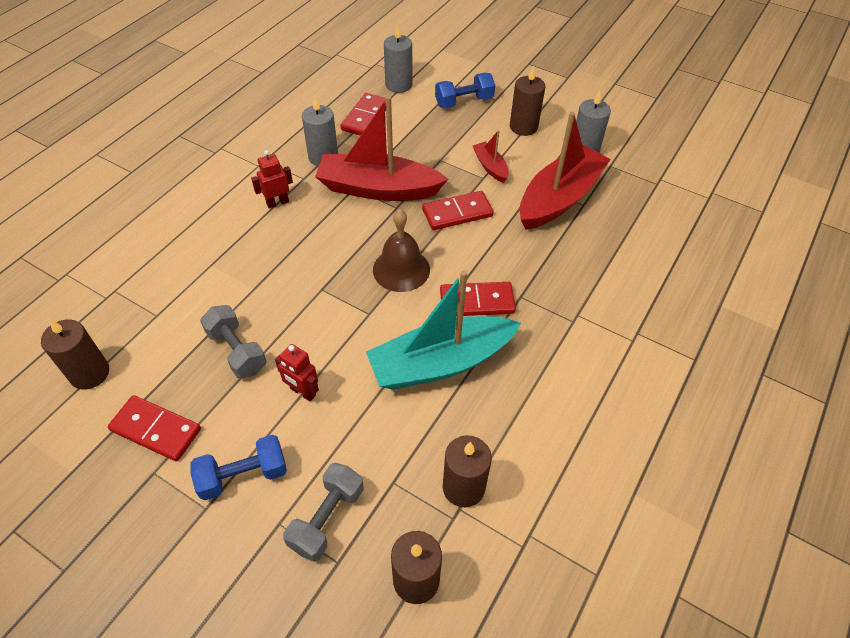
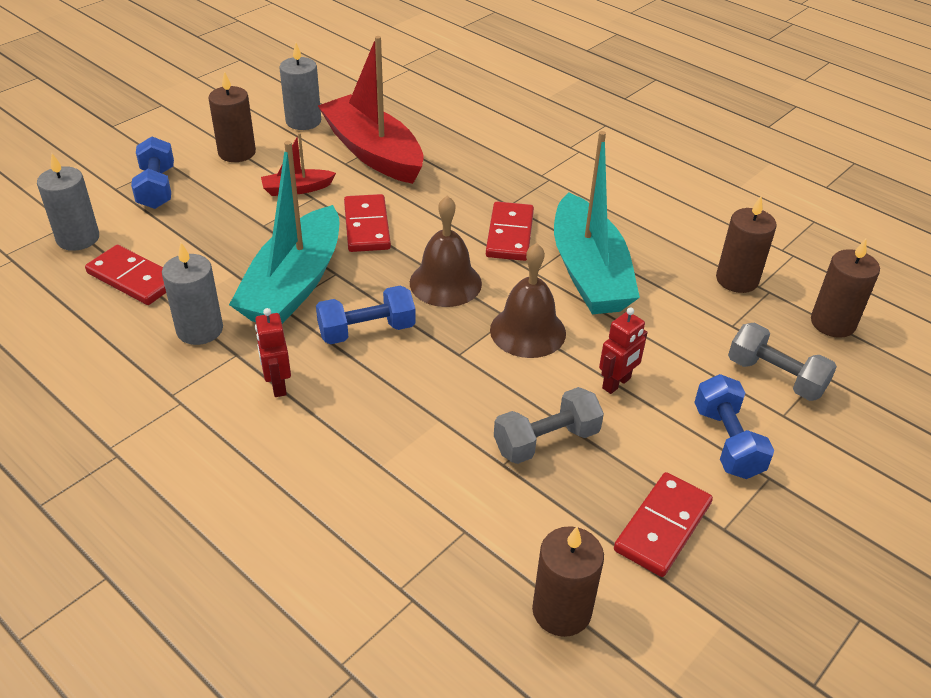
camera: 80 degrees left, 10 degrees down
red boat [315,96,448,201] -> turquoise boat [229,141,339,324]
none -> blue dumbbell [316,285,416,344]
none -> brown bell [490,243,566,358]

